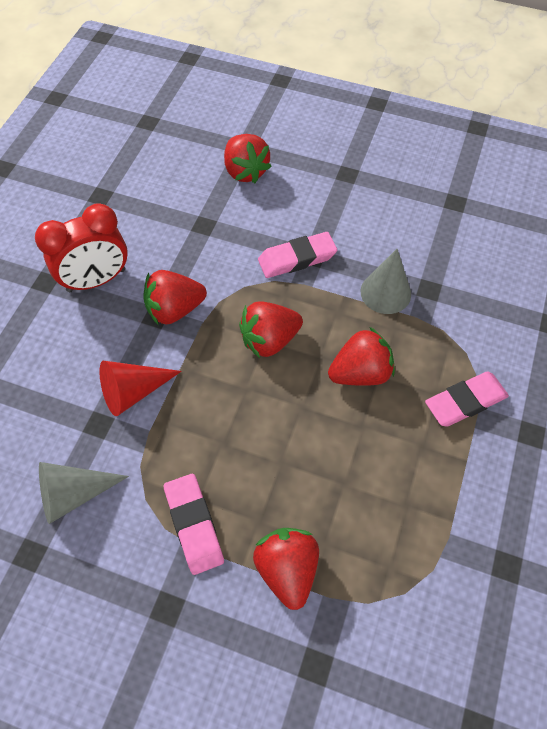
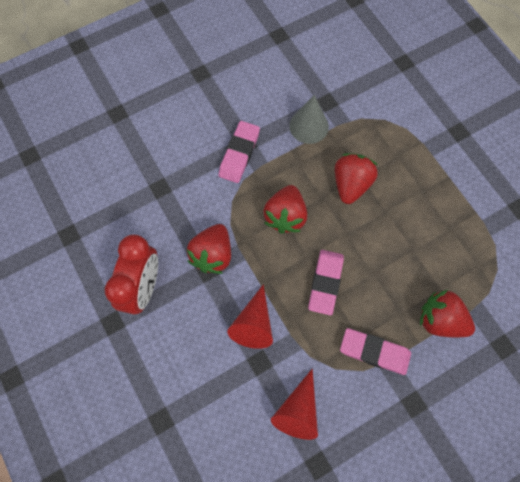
camera: 50 degrees left, 10 degrees up
grey cone [39,462,129,524] -> red cone [271,369,318,440]
red strawberry [224,134,272,183] -> none
pink eraser [425,371,509,427] -> pink eraser moved to [308,250,344,315]

